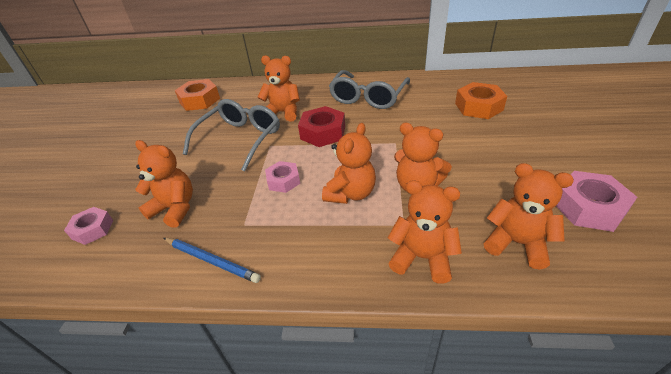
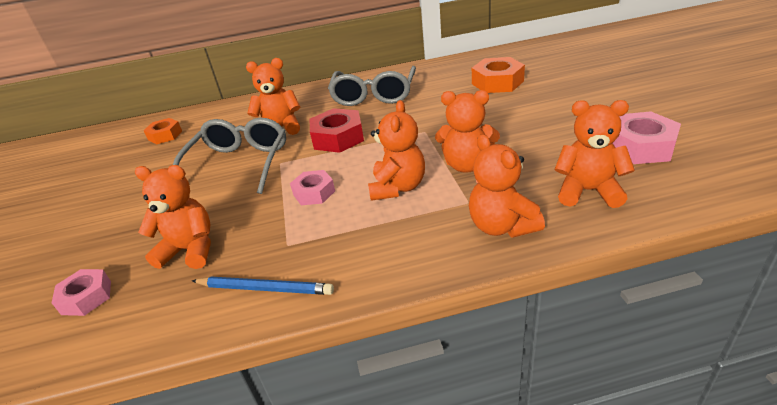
camera: 15 degrees left, 5 degrees down
orange nut [175,79,220,111] -> orange nut [143,118,182,144], size x0.64
orange teddy bear [388,180,462,284] -> orange teddy bear turned 120 degrees counterclockwise [469,134,545,238]

